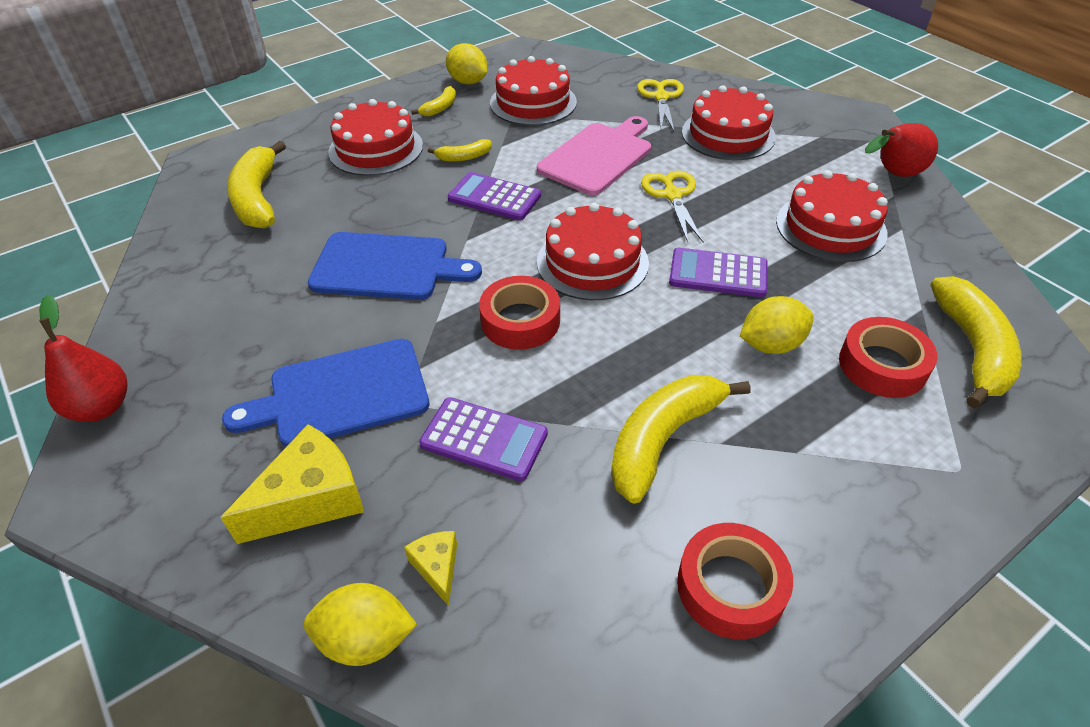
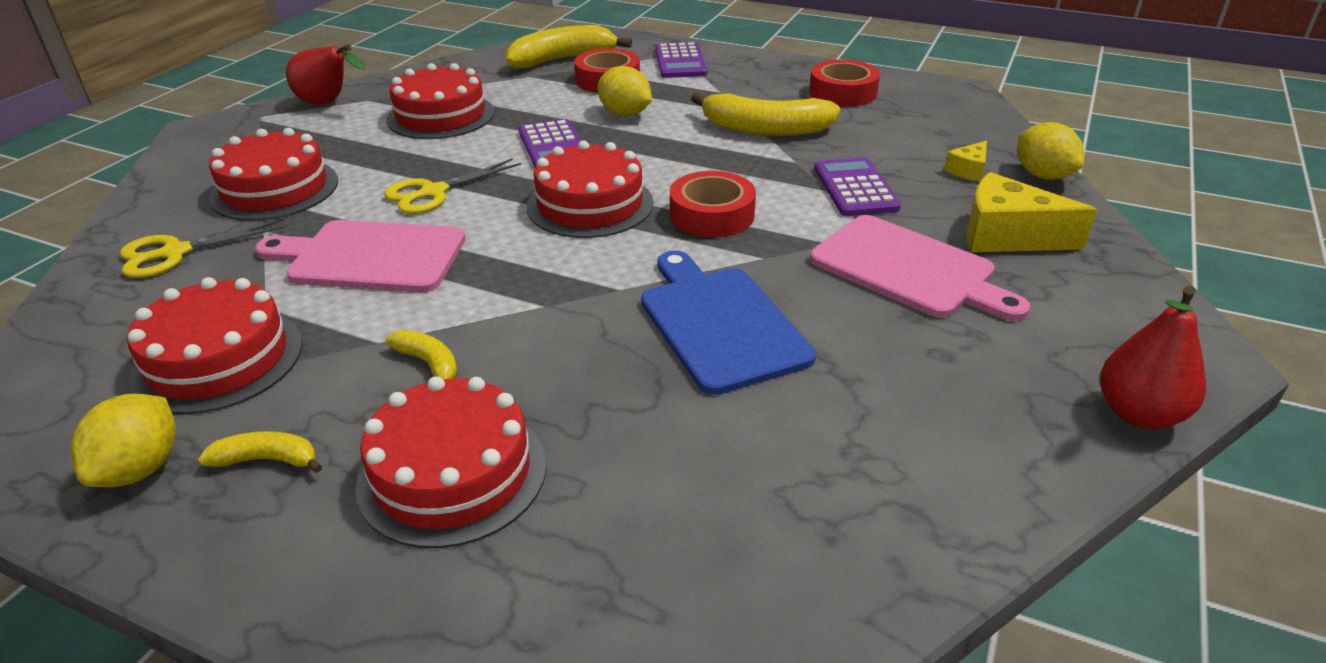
camera: 120 degrees left, 10 degrees down
blue cutting board [222,339,430,447] -> pink cutting board [810,215,1031,321]
yellow banana [227,141,286,229] -> none
purple calculator [447,172,541,221] -> purple calculator moved to [655,42,707,78]

